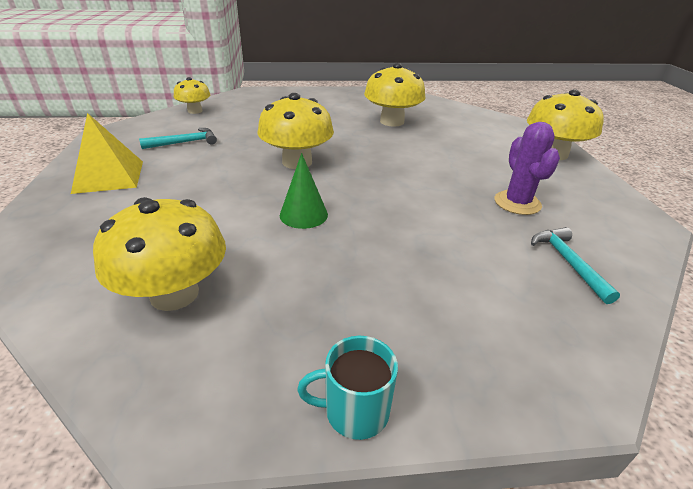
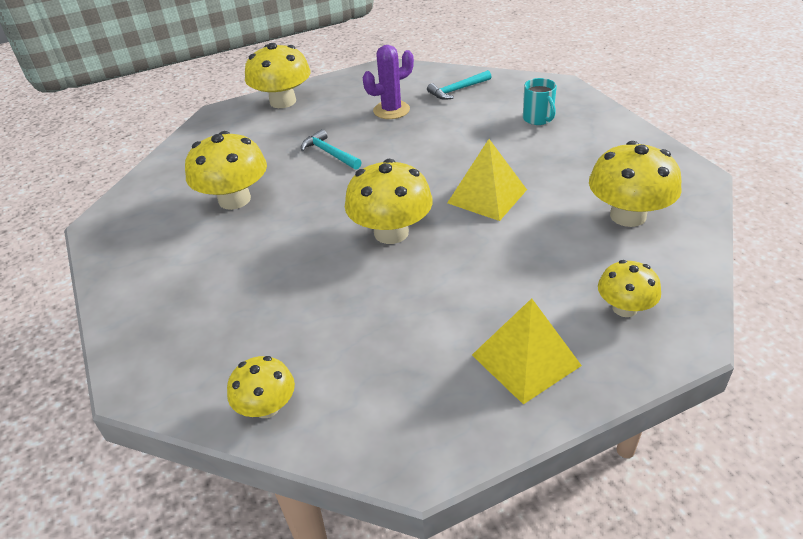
camera: 105 degrees left, 5 degrees up
turquoise hammer [139,128,217,149] -> turquoise hammer moved to [301,129,362,170]
green cone [280,153,328,229] -> yellow pyramid [447,139,527,221]
turquoise mug [297,336,398,440] -> turquoise mug moved to [523,78,557,125]
none -> yellow mushroom [598,260,661,317]

